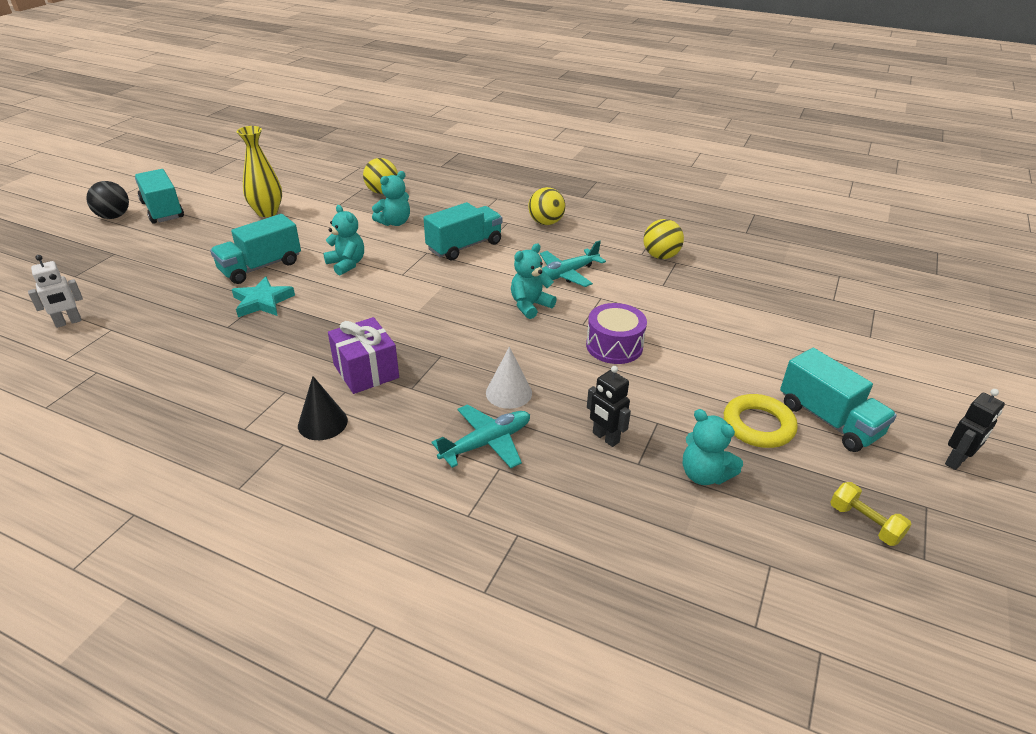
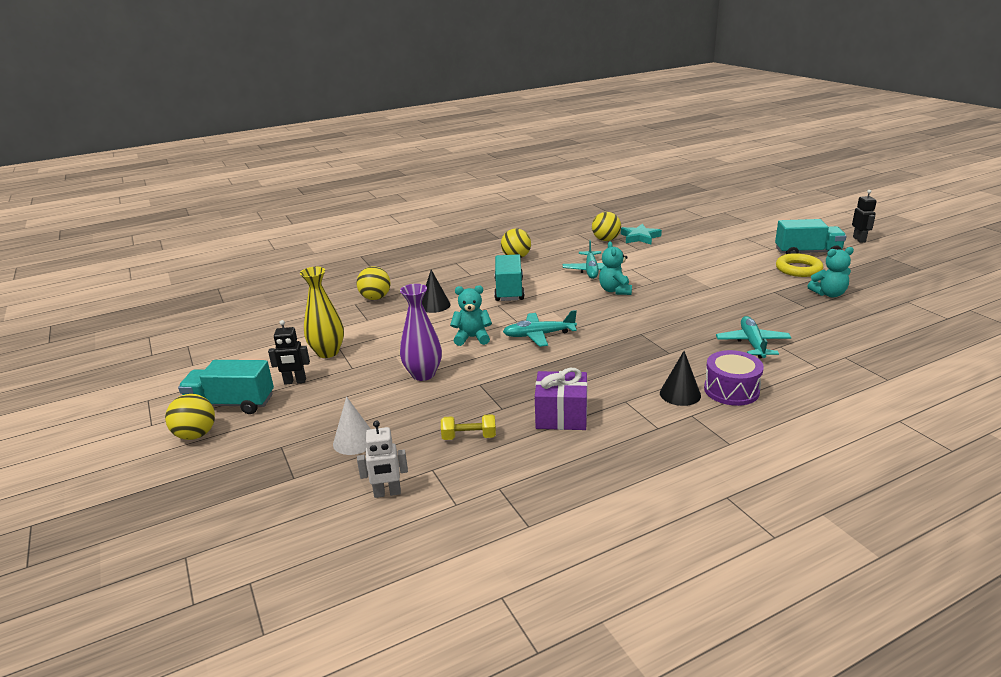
camera: 50 degrees left, 10 degrees down
white robot [28,255,83,328] -> white robot turned 75 degrees clockwise [357,421,408,498]
black ball [86,181,129,219] -> yellow ball [165,394,215,440]
turquoise truck [210,214,301,284] -> purple vase [400,284,442,381]
turquoise star [232,277,295,317] -> turquoise star moved to [621,224,662,244]
purple gift [328,317,399,394] -> purple gift moved to [535,368,587,430]
turquoise teddy bear [372,171,410,226] -> black cone [422,270,450,313]
white cone [486,347,532,409] -> white cone moved to [333,397,371,455]
purple drum [586,303,647,364] -> purple drum moved to [704,350,764,406]
black robot [587,366,631,447] -> black robot moved to [268,320,310,385]
yellow dumbbell [830,482,912,546] -> yellow dumbbell moved to [441,414,496,440]
none -> turquoise plane [503,310,577,347]

